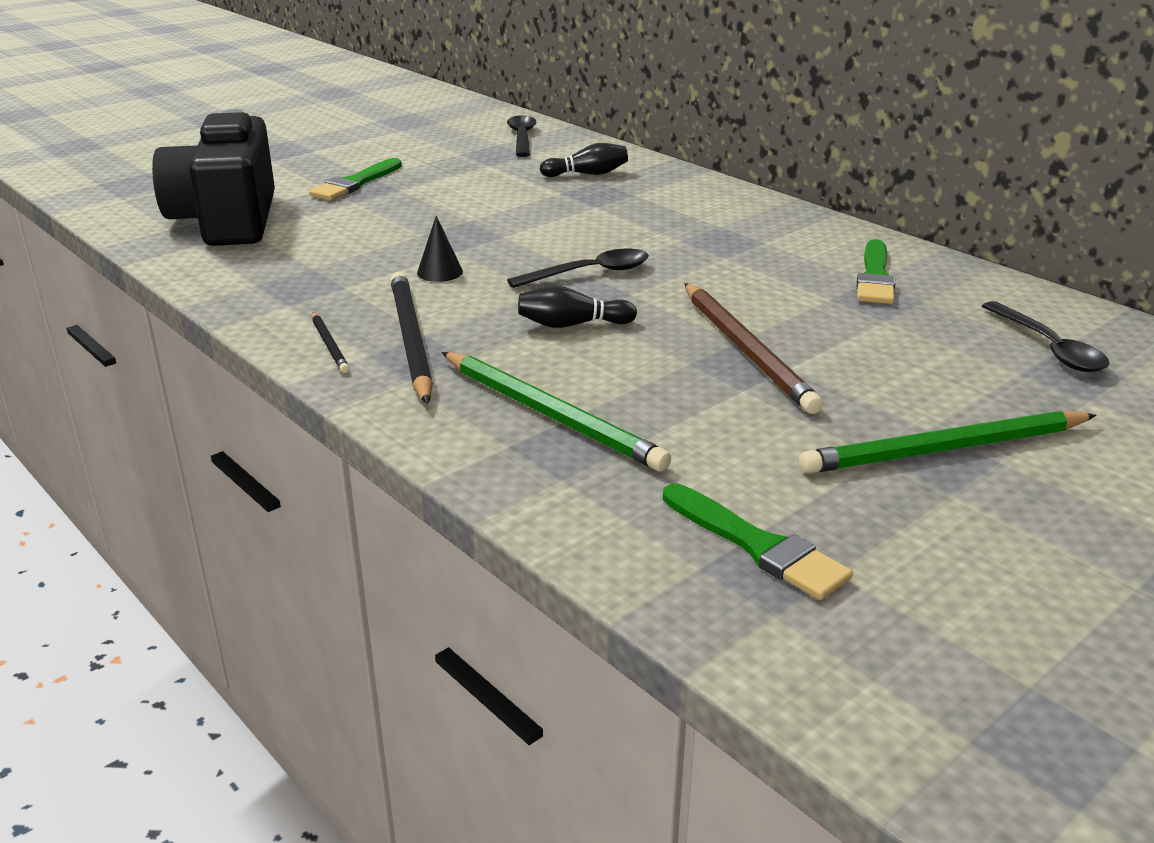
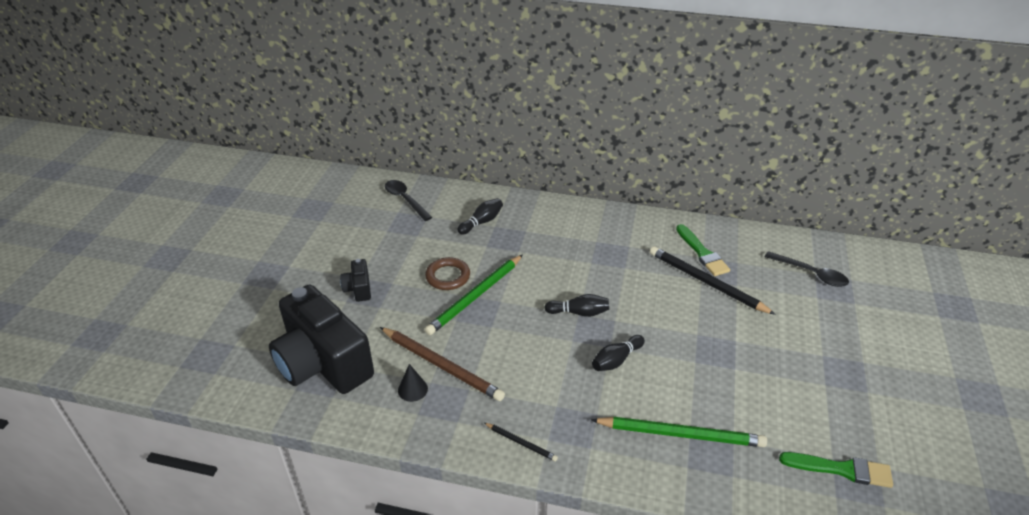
camera: 35 degrees left, 10 degrees up
green brush [309,158,402,200] -> black camera [340,259,371,302]
black pencil [390,272,433,404] -> black pencil moved to [650,246,776,315]
black cone [417,216,463,282] -> black cone moved to [398,364,428,402]
black spoon [507,248,649,288] -> black bowling pin [544,294,609,317]
brown pencil [685,283,823,414] -> brown pencil moved to [380,327,505,401]
green pencil [799,411,1096,474] -> green pencil moved to [424,254,523,335]
none -> brown ring [425,257,470,290]

